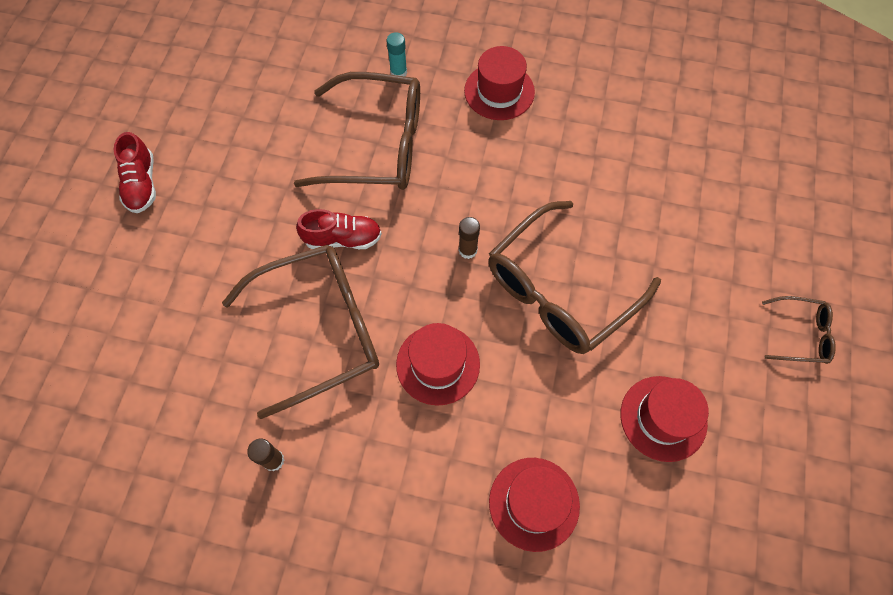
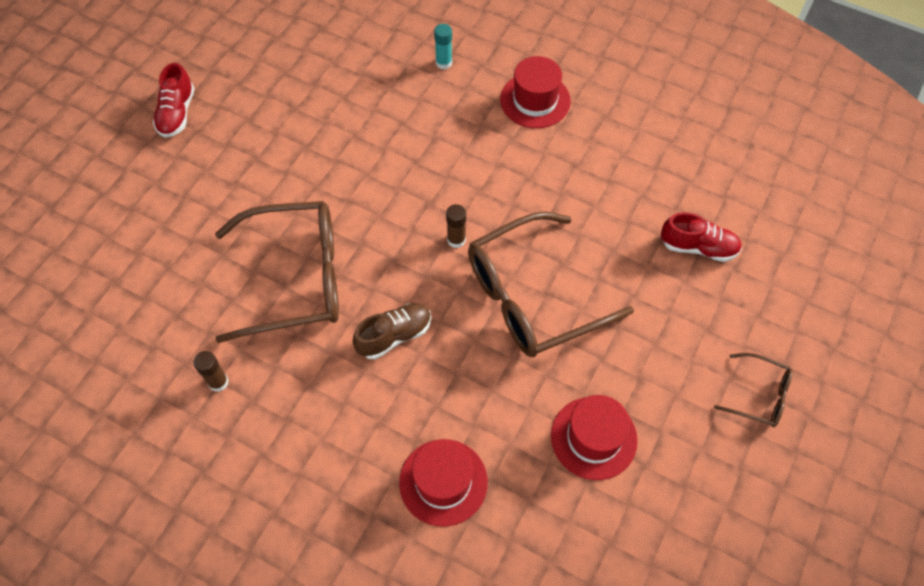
camera: 15 degrees right, 5 degrees down
brown glasses [294,72,420,190] -> none
red shoe [296,209,382,249] -> red shoe moved to [661,212,742,262]
red hat [396,323,480,406] -> brown shoe [353,303,431,359]

